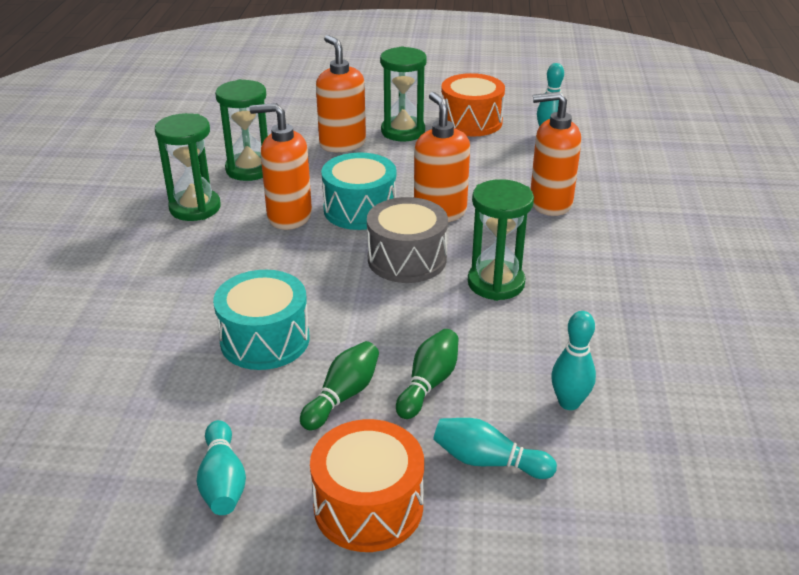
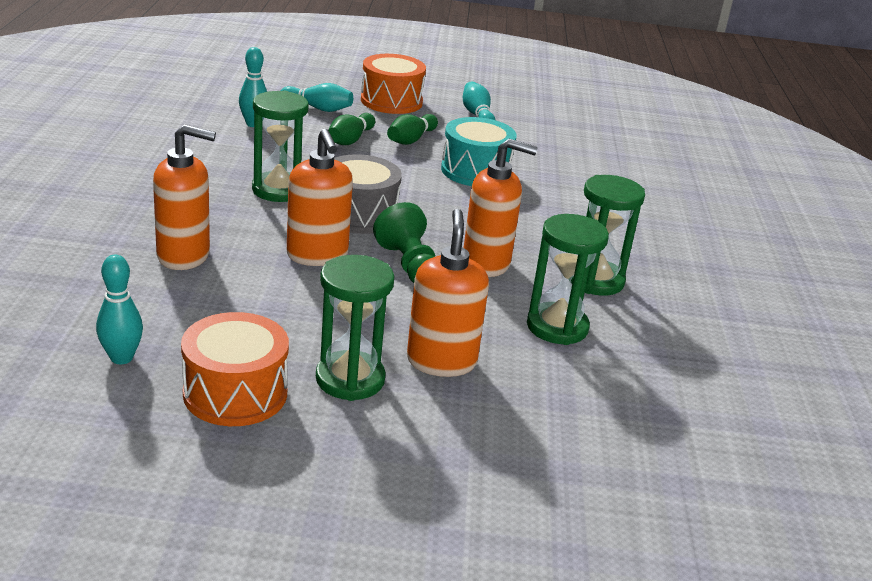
camera: 175 degrees right, 5 degrees down
orange soap dispenser [316,35,366,152] -> orange soap dispenser turned 150 degrees counterclockwise [407,209,489,377]
turquoise drum [321,152,396,230] -> green pawn [373,202,435,283]

